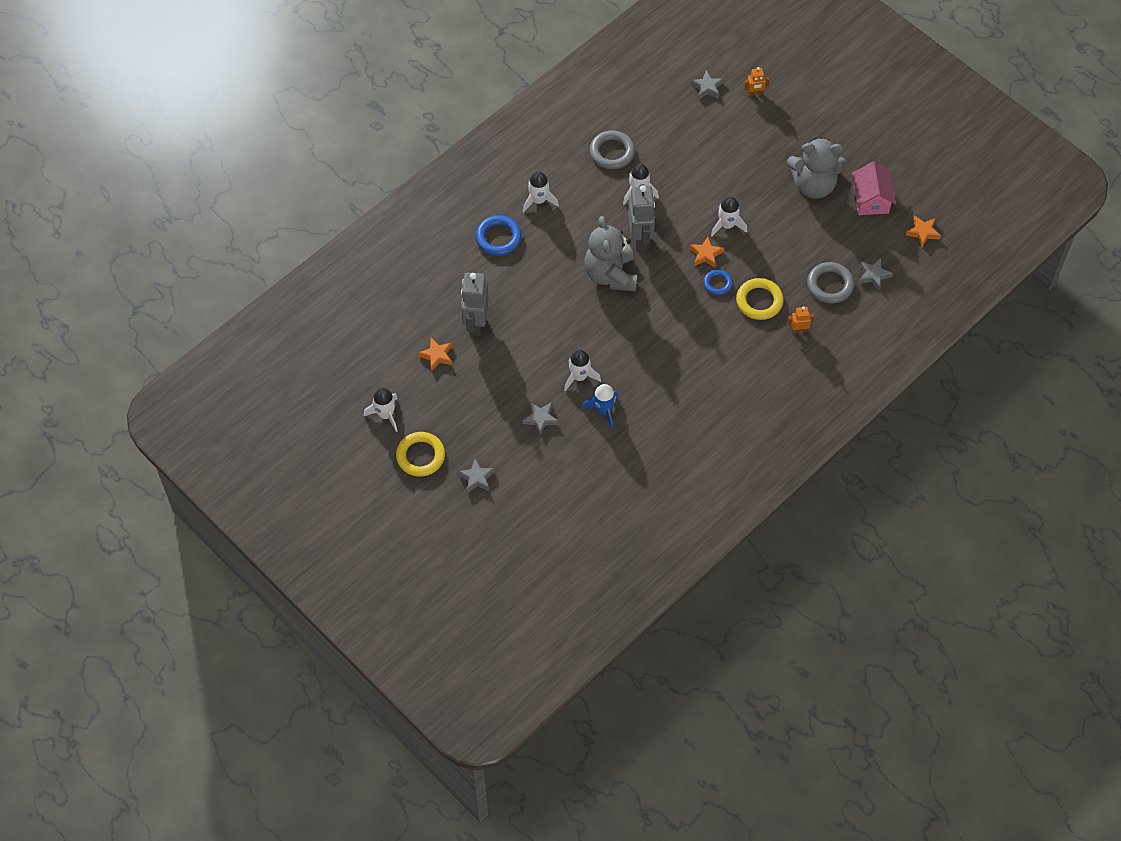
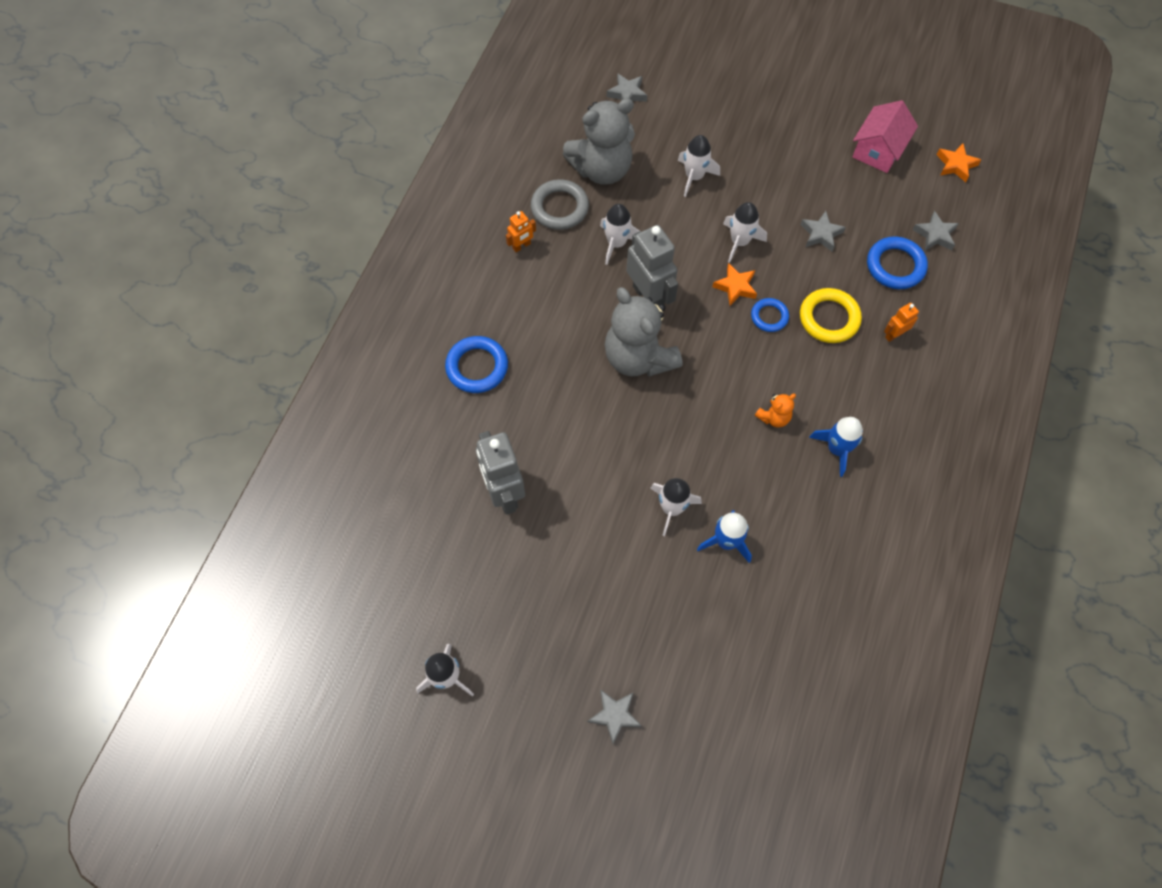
camera: 25 degrees left, 5 degrees up
yellow ring [396,432,445,477] -> none
orange star [418,338,452,371] -> none
grey star [522,402,559,436] -> grey star moved to [800,211,846,252]
white rocket [523,172,559,212] -> white rocket moved to [678,135,720,197]
orange robot [744,67,769,96] -> orange robot moved to [506,211,536,252]
grey teddy bear [787,137,847,199] -> grey teddy bear moved to [563,98,635,185]
grey ring [807,262,854,304] -> blue ring [867,236,928,289]
pink house [852,162,896,215] -> pink house turned 60 degrees clockwise [852,100,918,173]
none -> orange teddy bear [755,393,796,428]
none -> blue rocket [809,417,863,477]

